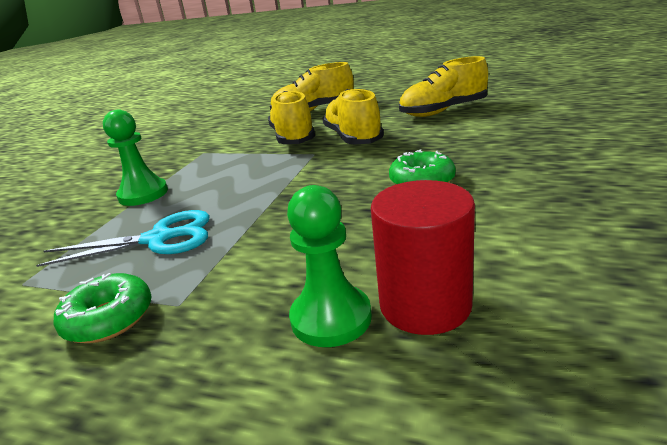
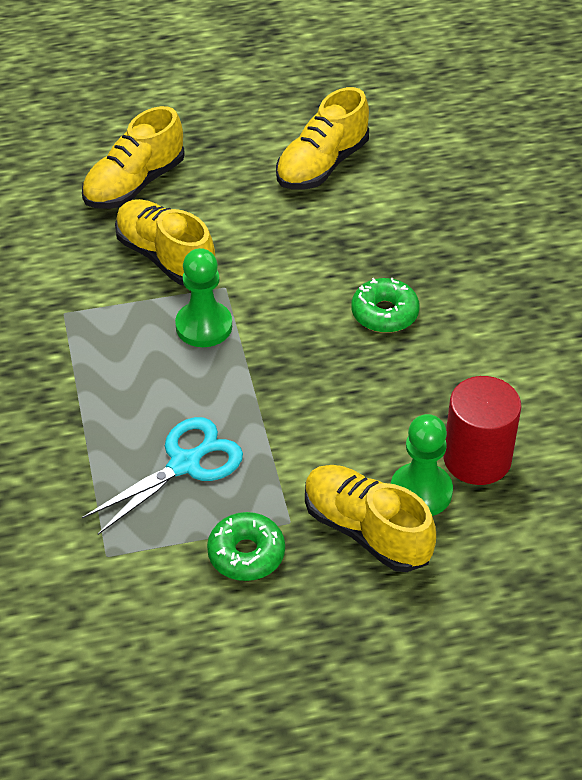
camera: 35 degrees left, 20 degrees up
green pawn [103,109,168,206] -> green pawn moved to [175,248,232,347]
yellow shoe [322,89,384,144] -> yellow shoe moved to [305,465,436,572]

